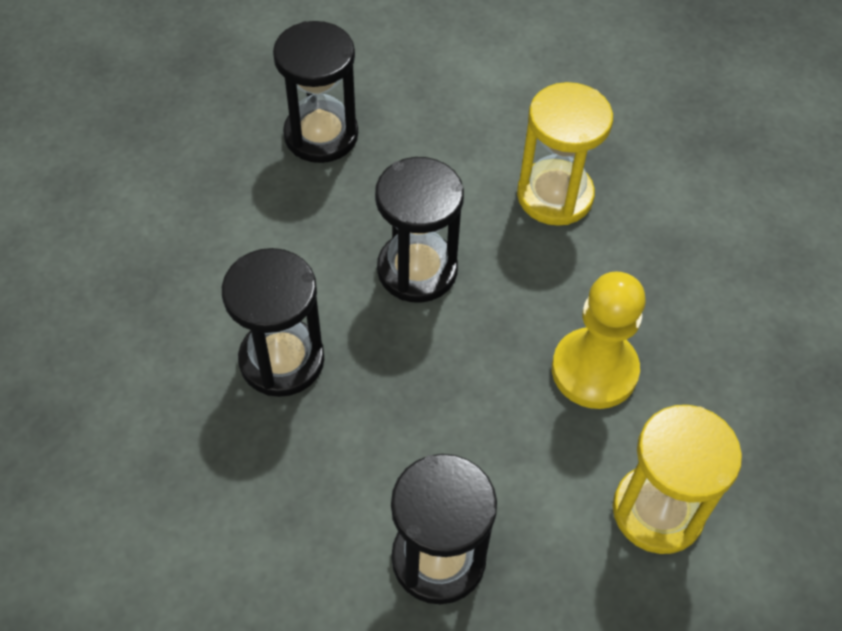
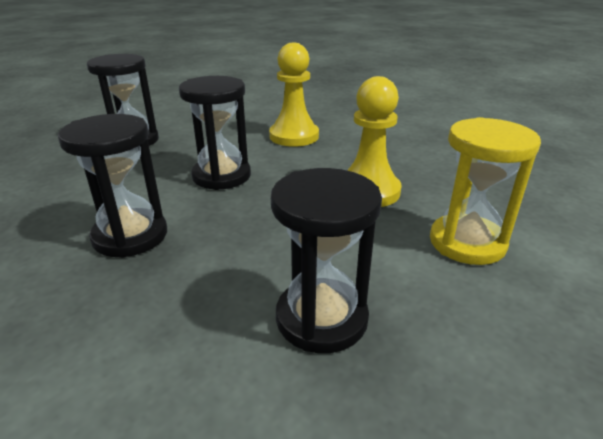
camera: 20 degrees left, 25 degrees down
yellow hourglass [517,82,613,226] -> yellow pawn [269,43,319,147]

